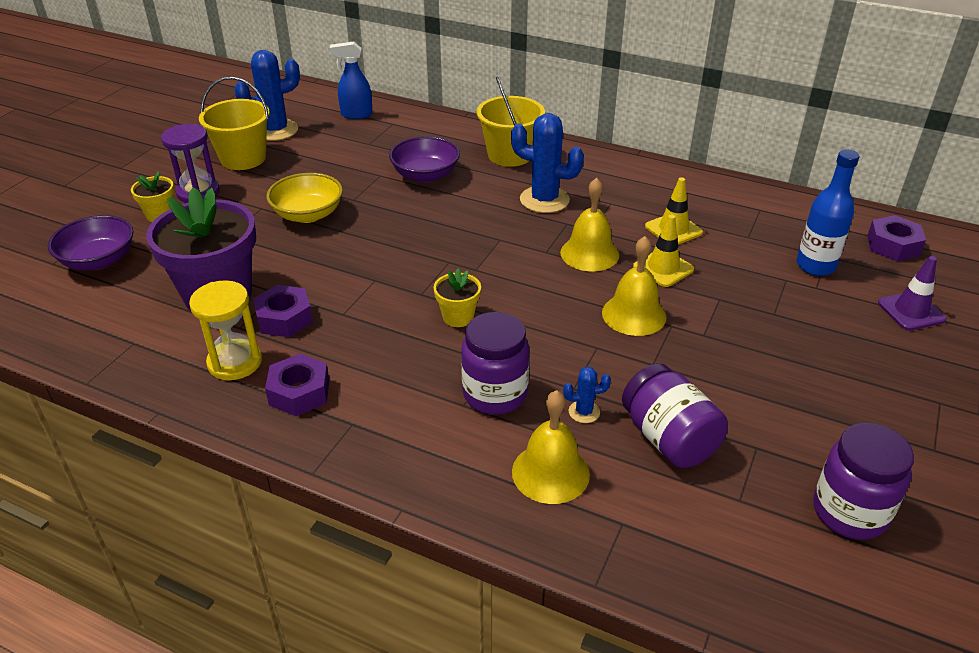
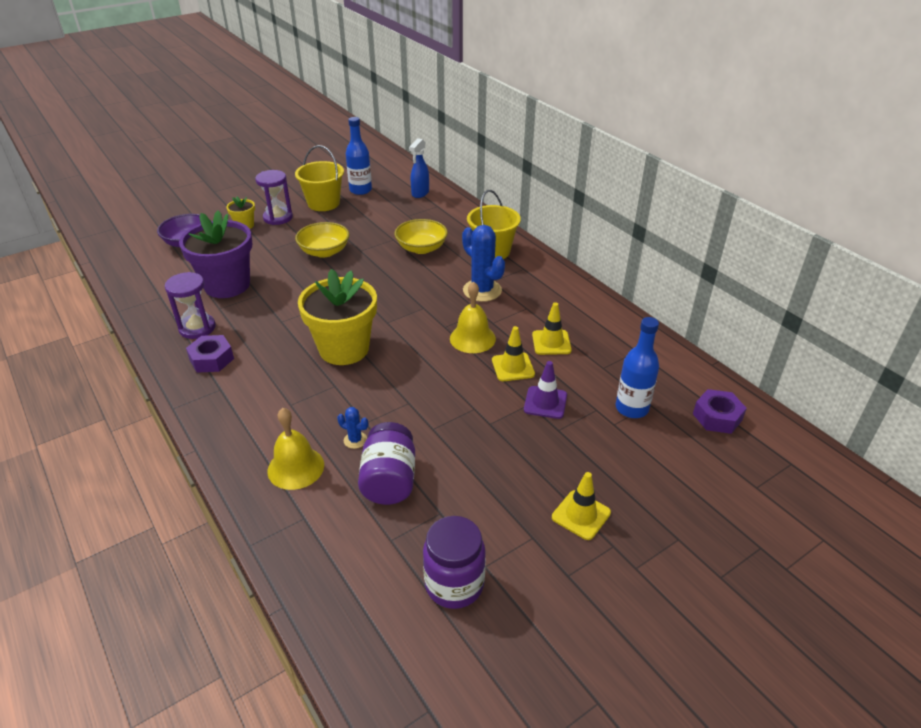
camera: 30 degrees right, 0 degrees up
yellow hourglass [189,280,262,380] -> purple hourglass [165,272,216,339]
blue cactus [234,50,300,141] -> blue bottle [346,117,372,195]
purple nut [253,285,313,337] -> none
blue spray bottle [330,41,373,119] -> blue spray bottle turned 90 degrees counterclockwise [409,138,429,198]
purple bowl [389,136,460,183] -> yellow bowl [395,219,448,254]
yellow flower pot [434,268,481,327] -> yellow flower pot [298,269,377,365], size x2.19
purple jar [461,312,529,415] -> none
yellow bell [602,236,666,336] -> none
purple traffic cone [878,256,947,331] -> purple traffic cone moved to [524,361,567,419]
none -> yellow traffic cone [552,472,611,540]

